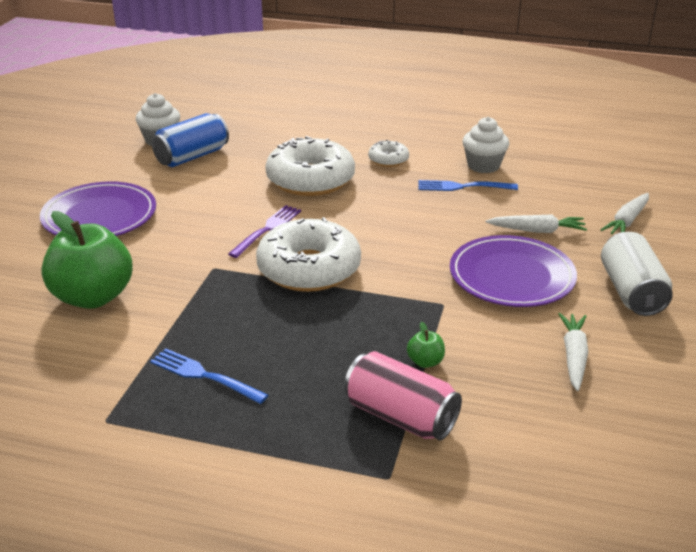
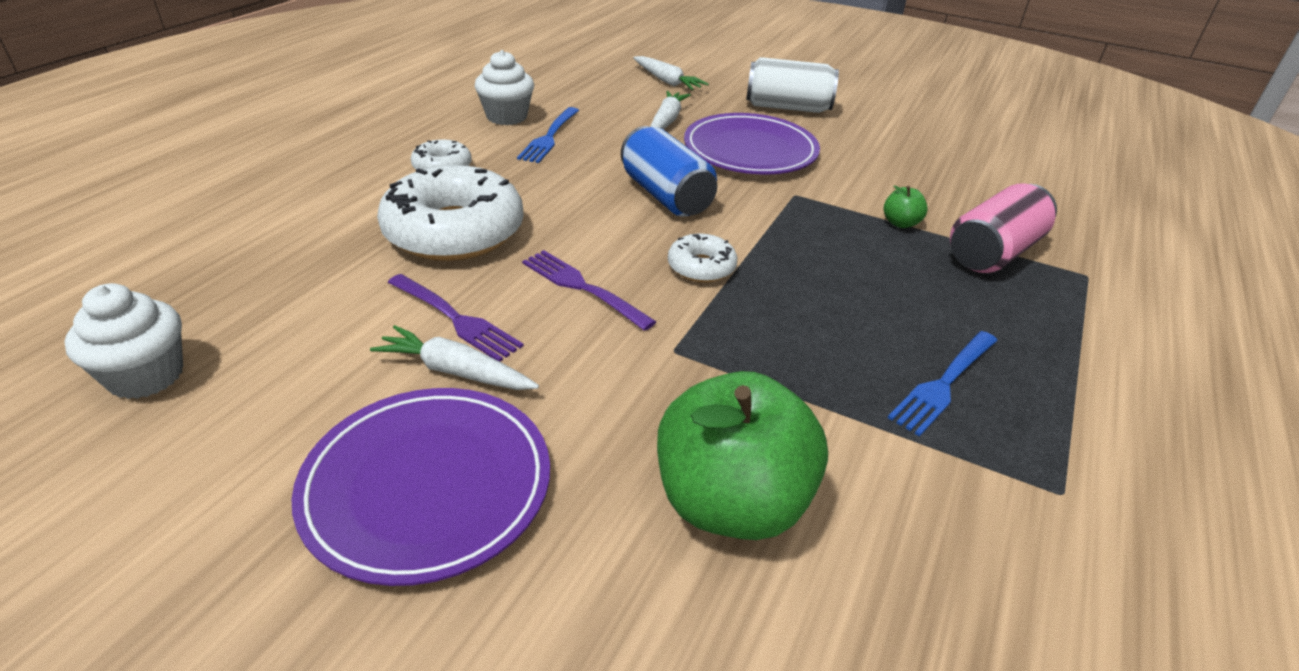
camera: 80 degrees left, 5 degrees up
blue can [152,113,229,167] -> blue can moved to [621,126,717,216]
white donut [256,217,361,292] -> white donut [668,234,737,283], size x0.48
white carrot [558,313,588,391] -> white carrot moved to [370,325,539,390]
none -> purple fork [387,274,524,362]

